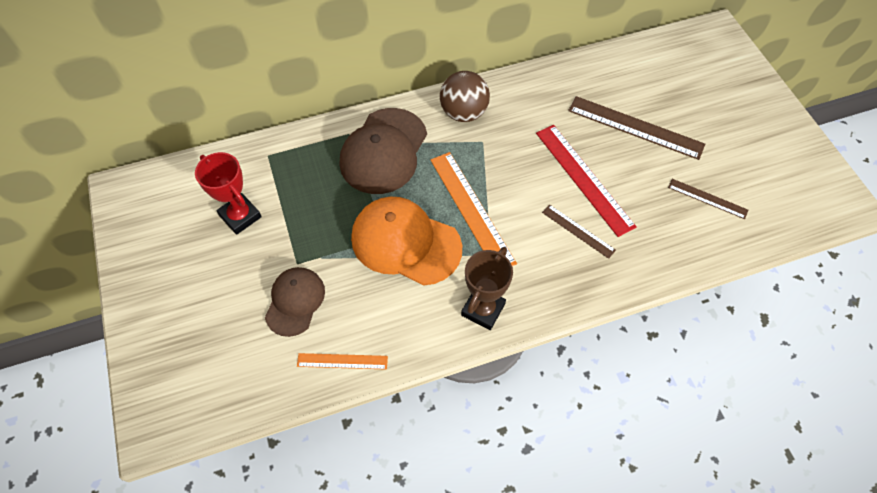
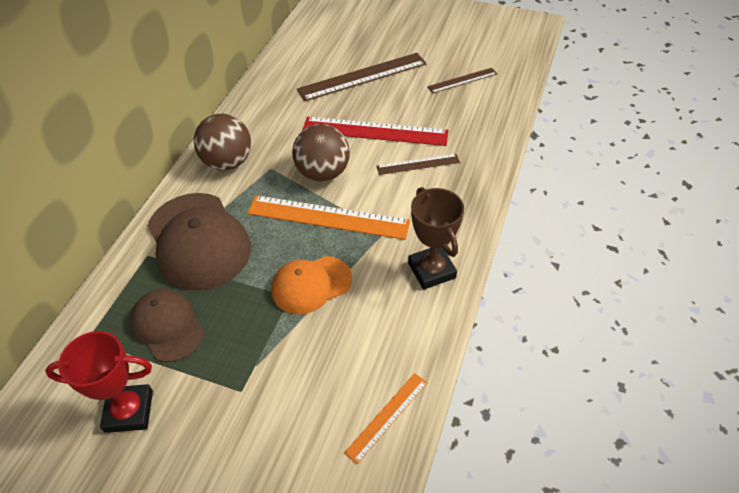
camera: 50 degrees left, 10 degrees down
brown cap [265,267,325,337] -> brown cap moved to [130,289,204,362]
orange cap [351,197,462,286] -> orange cap [272,256,352,314], size x0.61
none -> brown ball [292,124,350,182]

